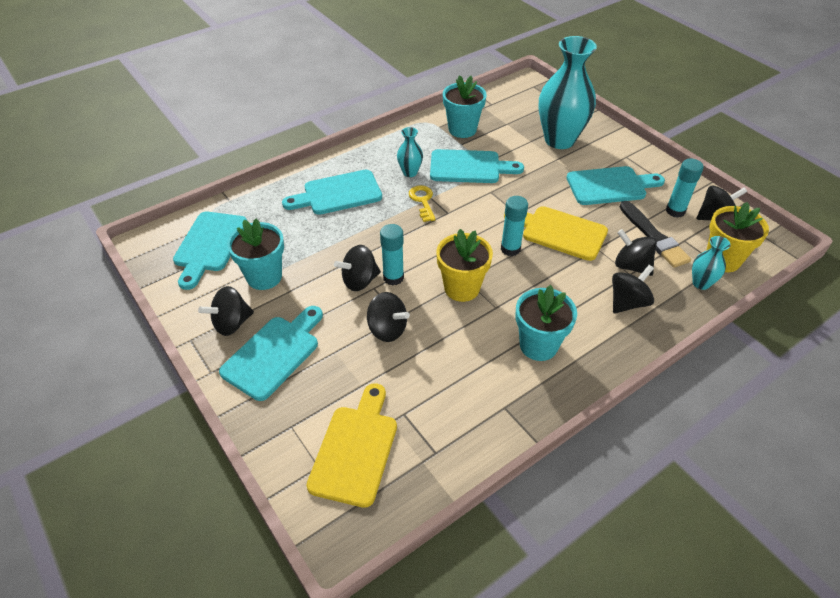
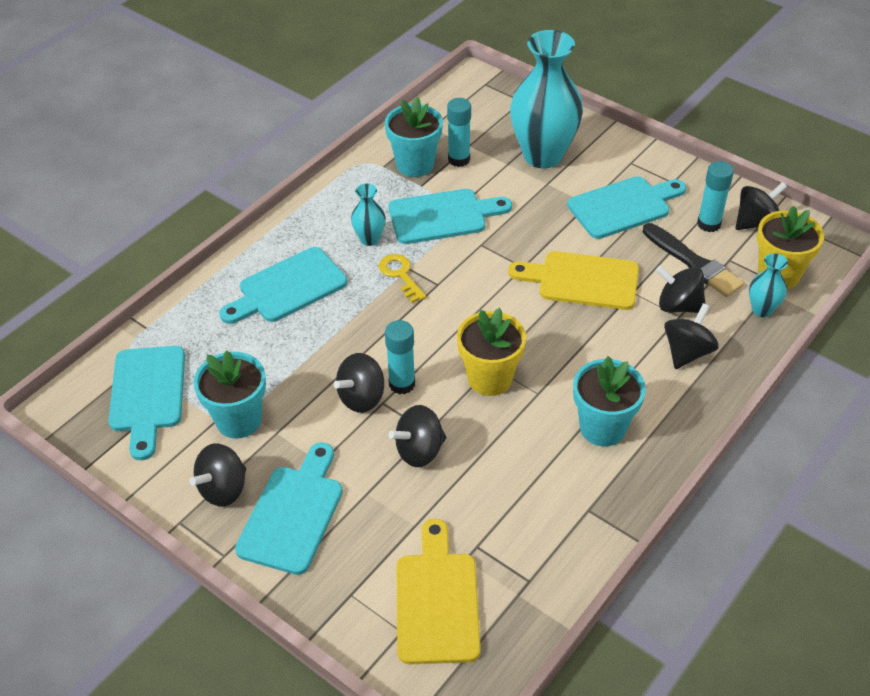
camera: 15 degrees left, 0 degrees up
black spinning top [367,292,410,342] -> black spinning top turned 135 degrees clockwise [389,405,447,467]
turquoise glue stick [501,196,528,256] -> turquoise glue stick moved to [447,98,471,167]

